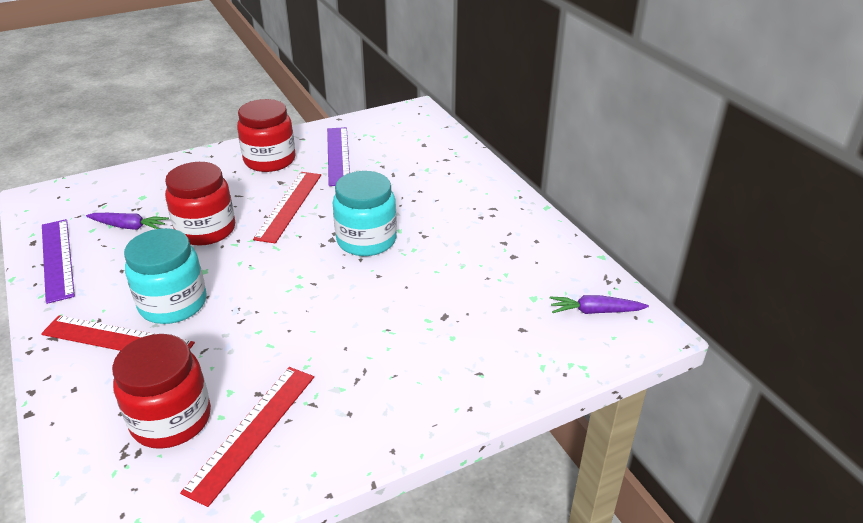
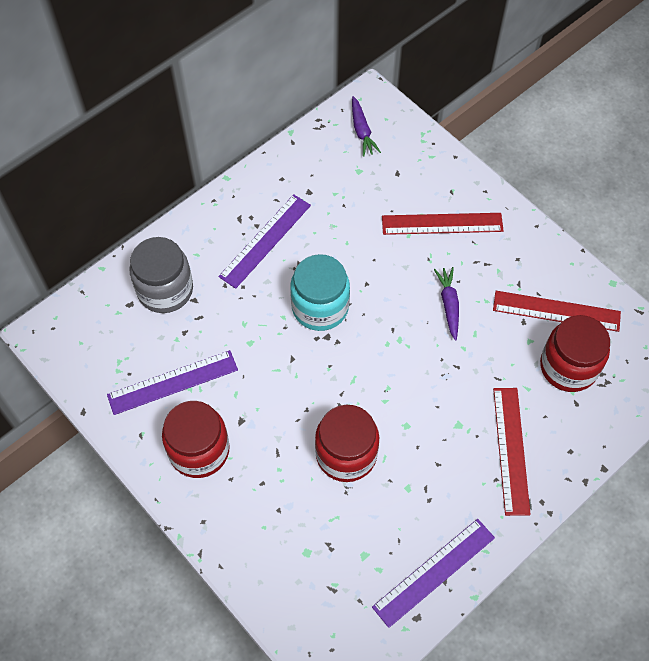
camera: 105 degrees left, 25 degrees up
purple carrot [86,213,169,230] -> purple carrot moved to [434,267,459,340]
turquoise jar [124,228,207,324] -> none
red ruler [253,172,321,243] -> red ruler moved to [382,213,504,235]
none -> grey jar [129,237,193,313]
none -> purple ruler [218,194,311,289]

